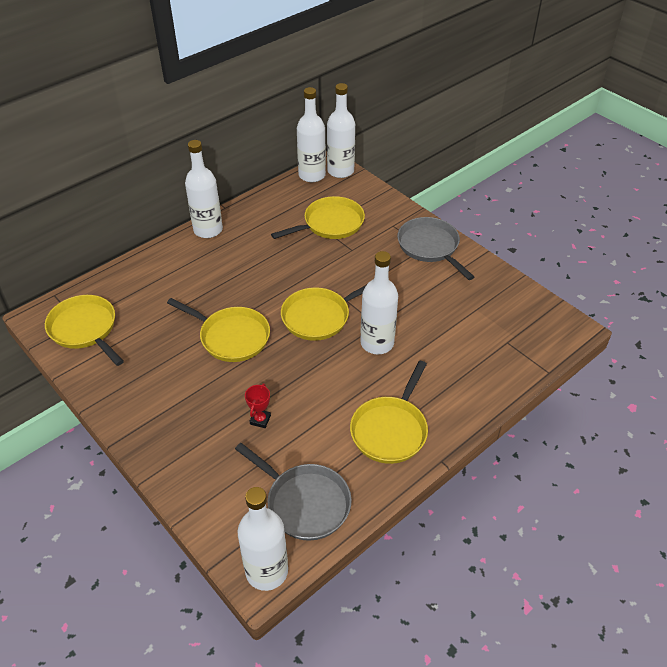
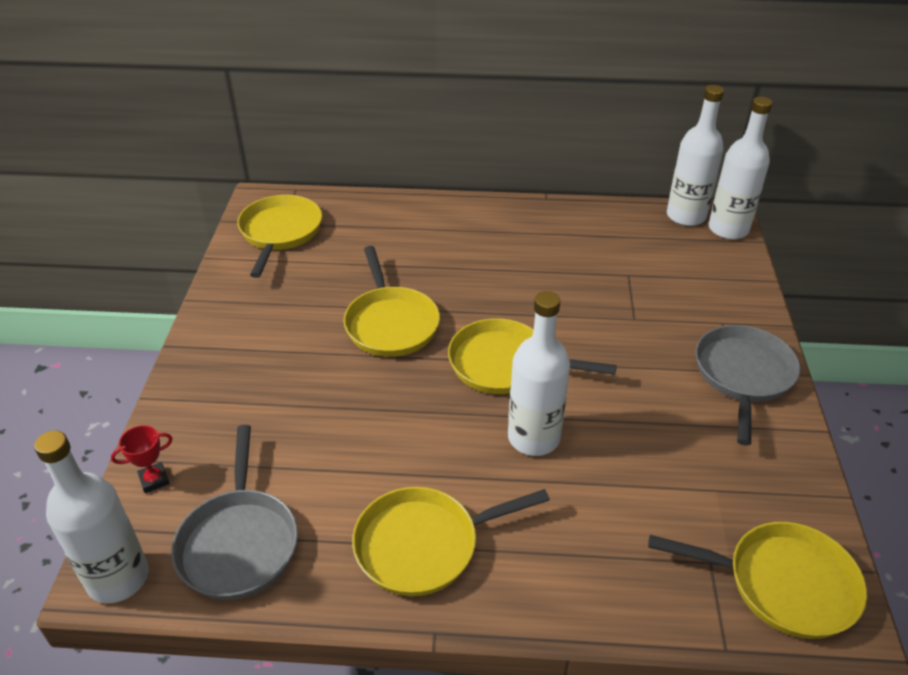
camera: 45 degrees right, 5 degrees down
white bottle [185,140,223,238] -> none
red trophy [245,384,271,428] -> red trophy moved to [111,425,173,493]
yellow pan [271,196,365,239] -> yellow pan moved to [648,522,867,639]

